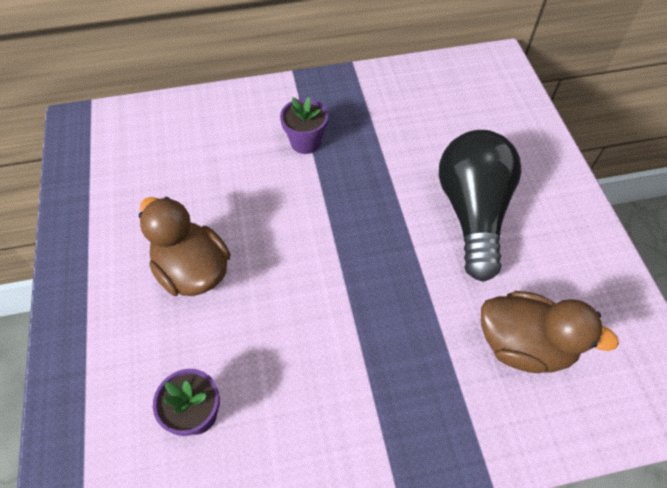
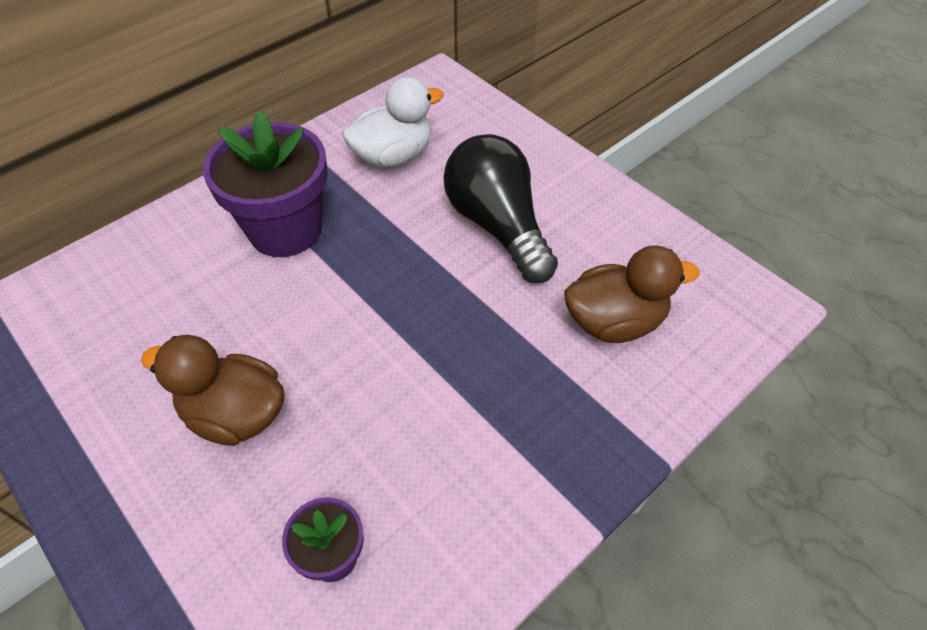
camera: 30 degrees left, 5 degrees down
purple flower pot [280,97,328,154] -> purple flower pot [203,110,328,257], size x2.00
none -> white duck [342,77,444,168]

